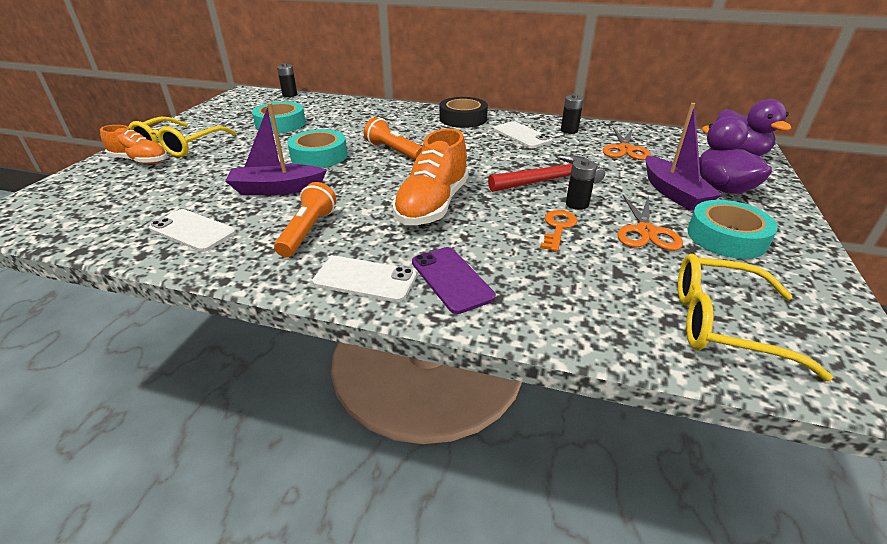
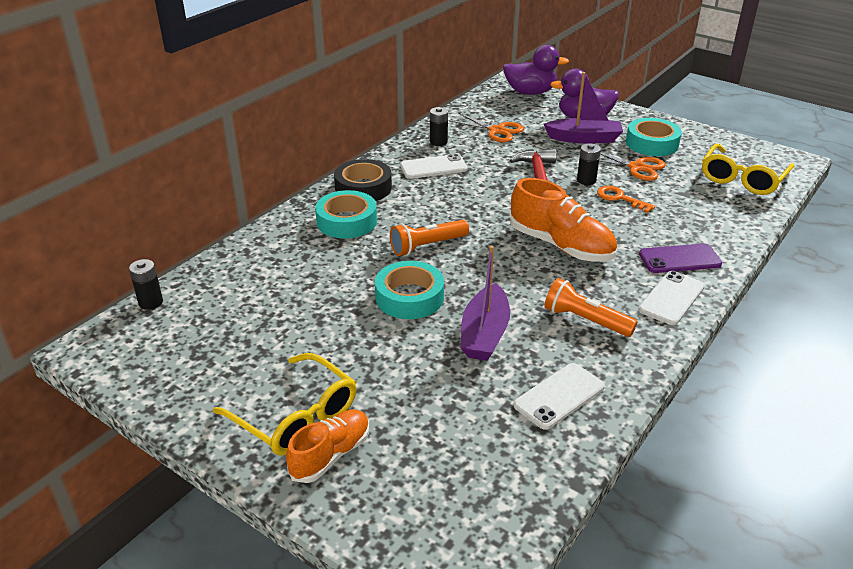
camera: 70 degrees left, 0 degrees up
turquoise tape [252,101,306,133] -> turquoise tape moved to [315,190,377,238]

